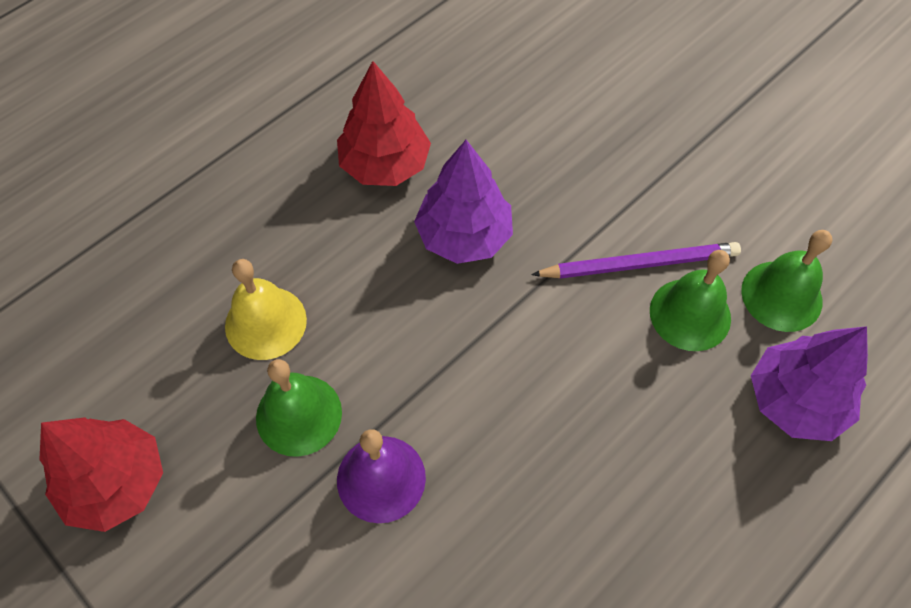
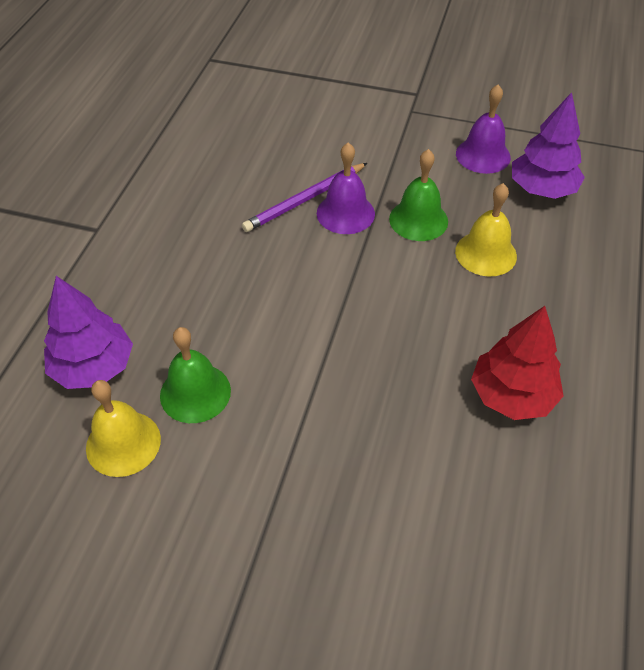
camera: 150 degrees right, 10 degrees down
red tree [39,417,163,532] -> purple bell [456,85,511,174]
purple tree [414,140,513,264] -> purple tree moved to [512,92,585,199]
purple pencil [531,242,741,279] -> purple pencil moved to [242,163,367,232]
green bell [741,230,832,332] -> yellow bell [86,380,161,477]

